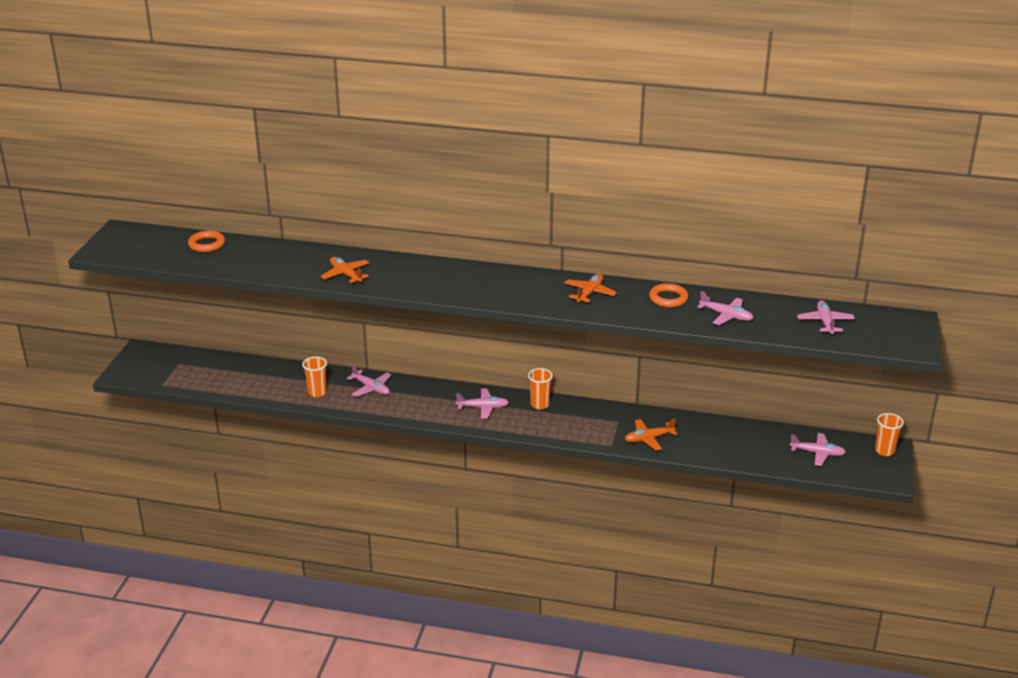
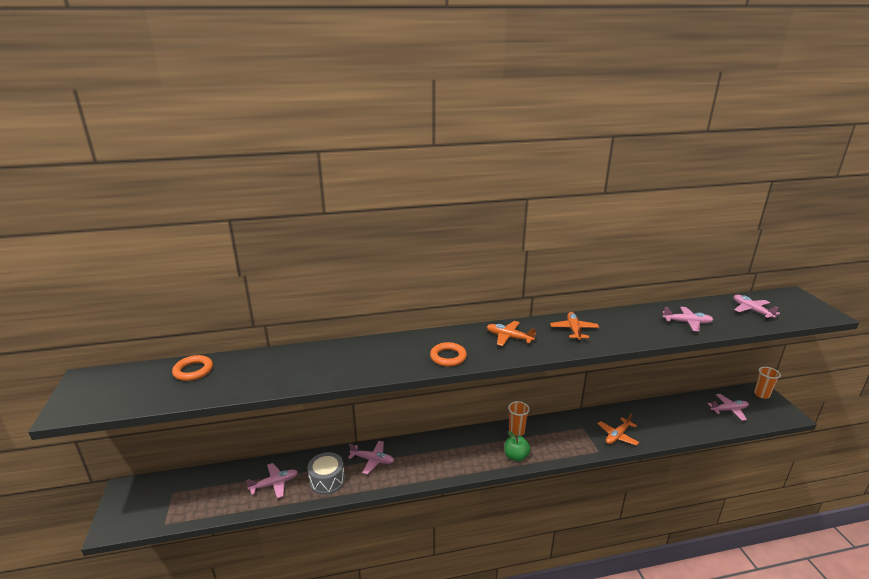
camera: 25 degrees left, 5 degrees down
orange cup [302,357,327,397] -> grey drum [307,452,345,495]
orange plane [321,257,369,284] -> orange plane moved to [487,321,536,346]
pink plane [456,389,509,419] -> pink plane moved to [246,463,298,498]
orange ring [649,283,688,307] -> orange ring moved to [430,342,467,367]
none -> green apple [504,431,530,461]

